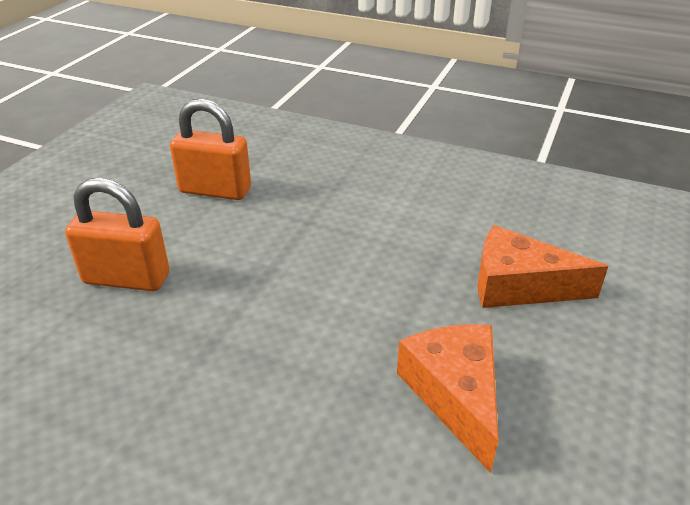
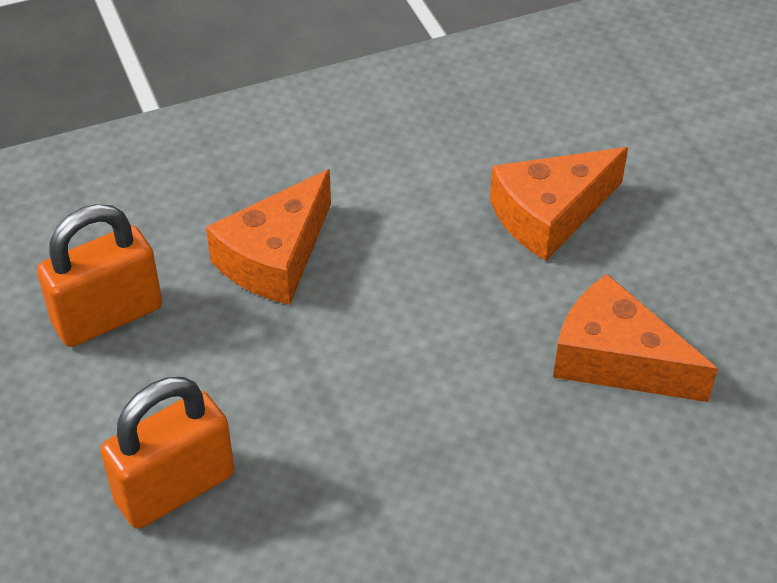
camera: 45 degrees left, 10 degrees up
none -> orange cheese [206,169,331,305]

